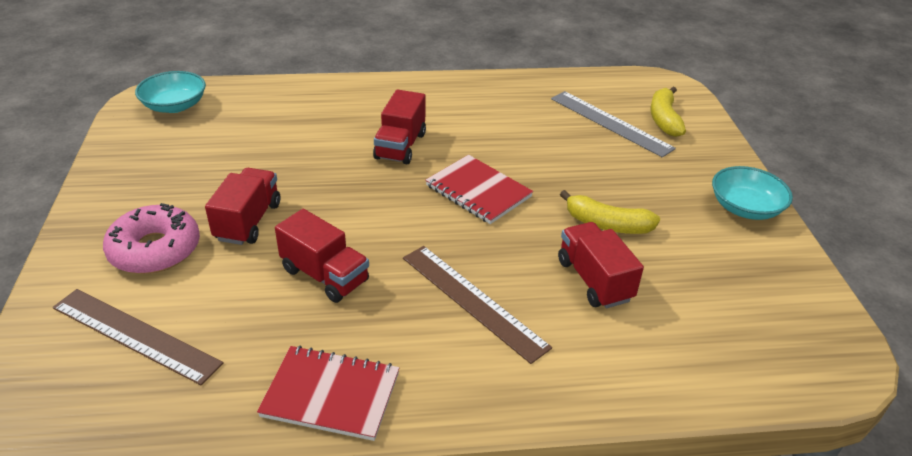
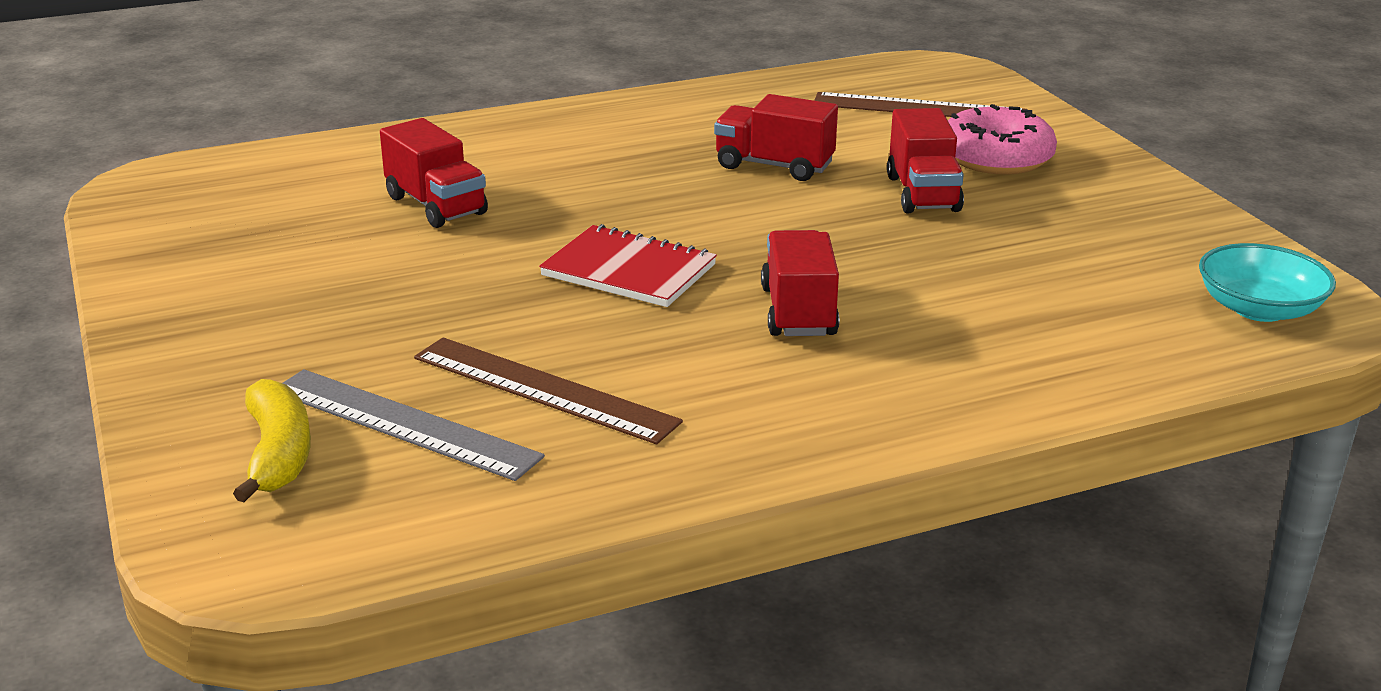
camera: 165 degrees right, 10 degrees down
red notebook [257,345,399,441] -> none
brown ruler [403,246,552,364] -> brown ruler moved to [414,337,683,444]
yellow banana [560,190,660,234] -> none
turquoise bowl [712,166,793,220] -> none

